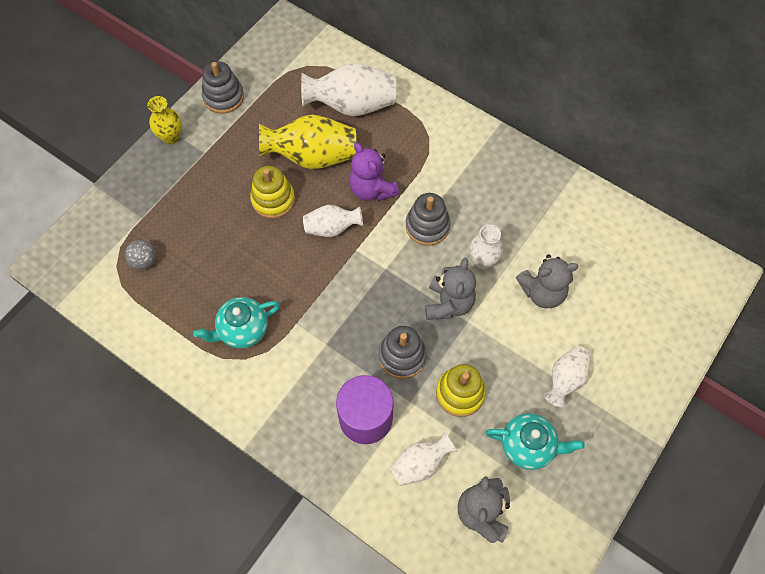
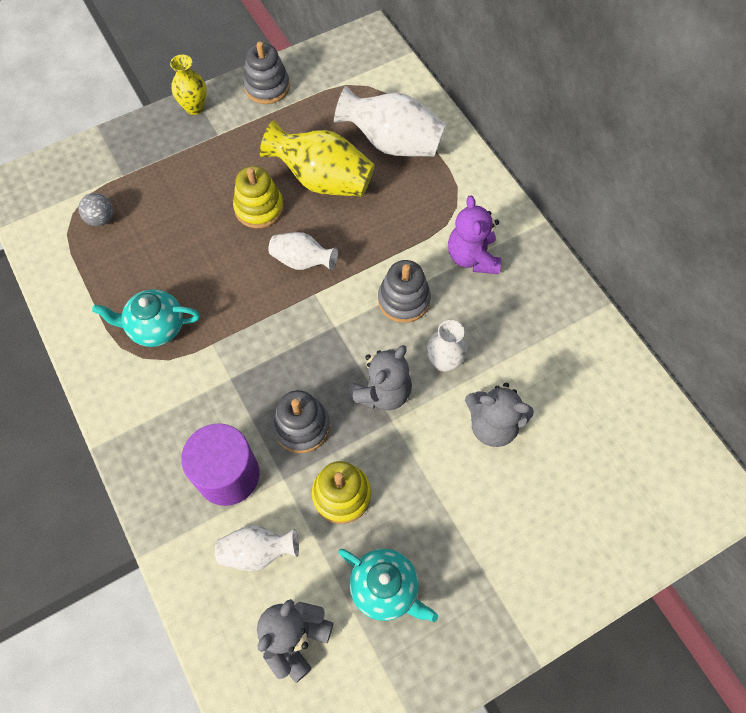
camera: 25 degrees right, 0 degrees up
purple teddy bear [349,143,399,201] -> purple teddy bear moved to [448,195,501,274]
white vase [544,346,591,407] -> none

